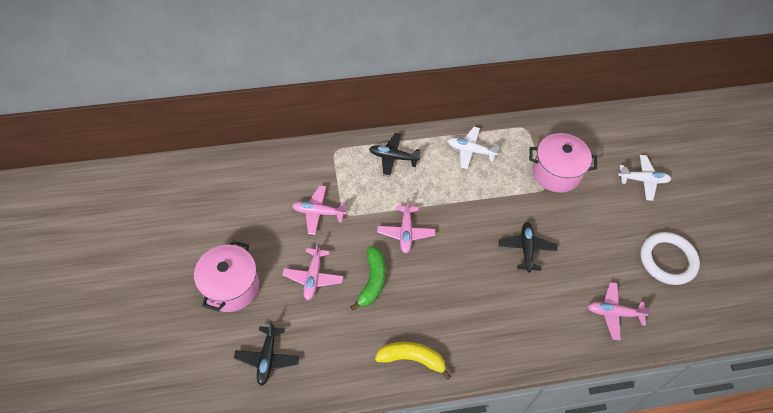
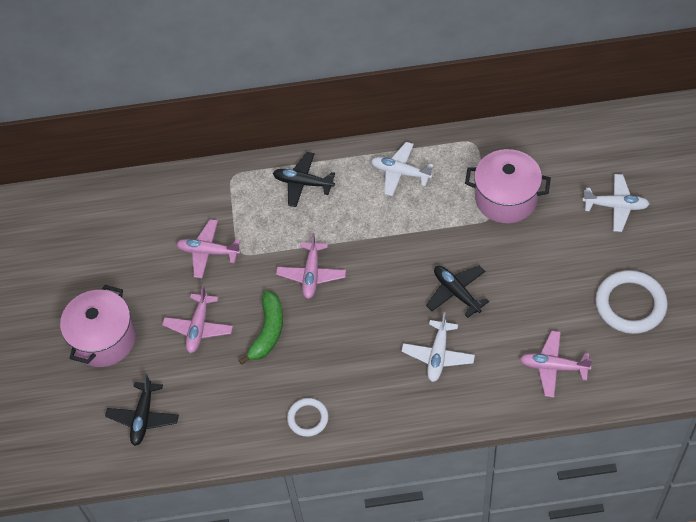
camera: 10 degrees right, 0 degrees up
yellow banana [375,342,452,380] -> white ring [287,398,329,437]
black plane [499,222,557,273] -> black plane turned 45 degrees counterclockwise [426,265,489,318]
none -> white plane [402,312,475,382]

